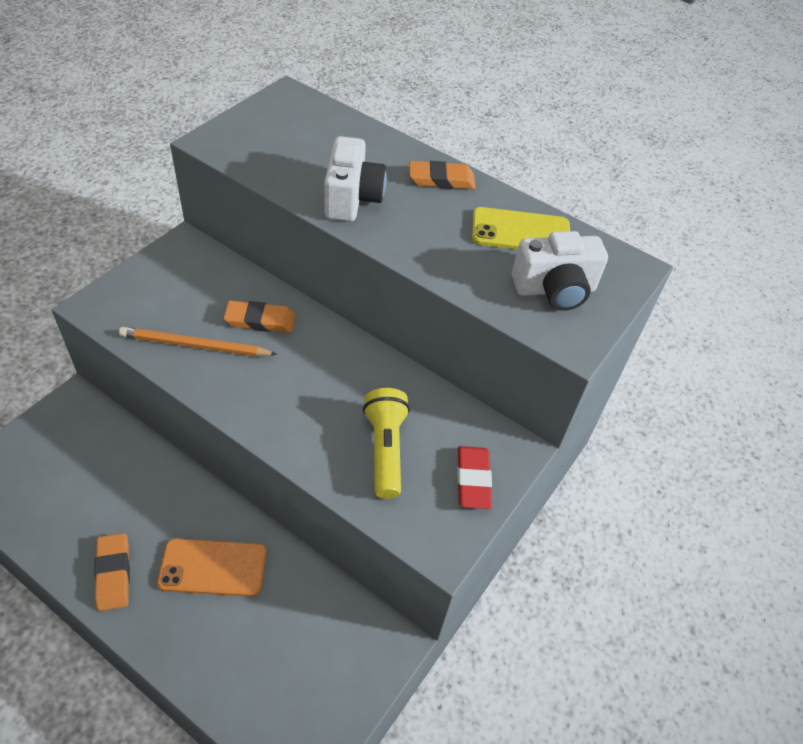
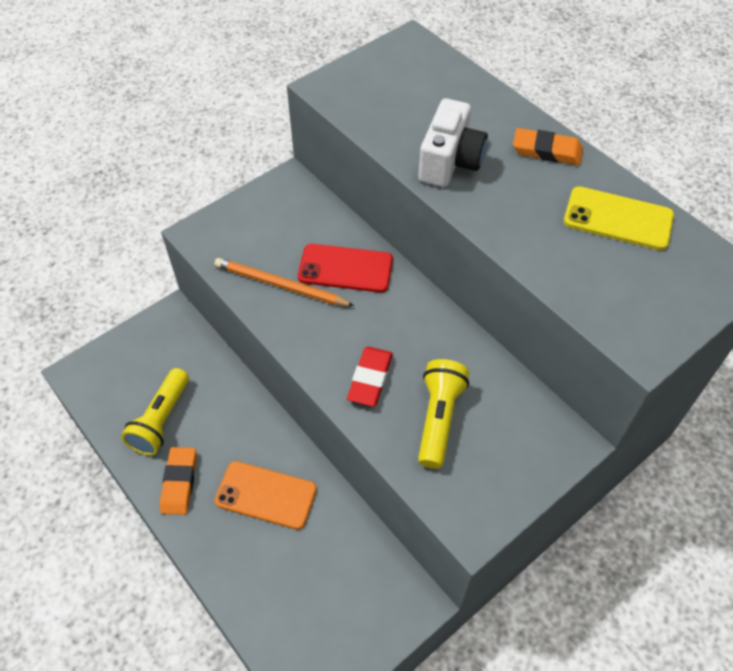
camera: 20 degrees right, 5 degrees up
orange eraser [224,301,295,333] -> red phone [298,244,393,293]
red eraser [457,446,492,509] -> red eraser moved to [347,347,393,406]
white camera [512,231,608,311] -> none
none -> yellow flashlight [121,368,189,455]

